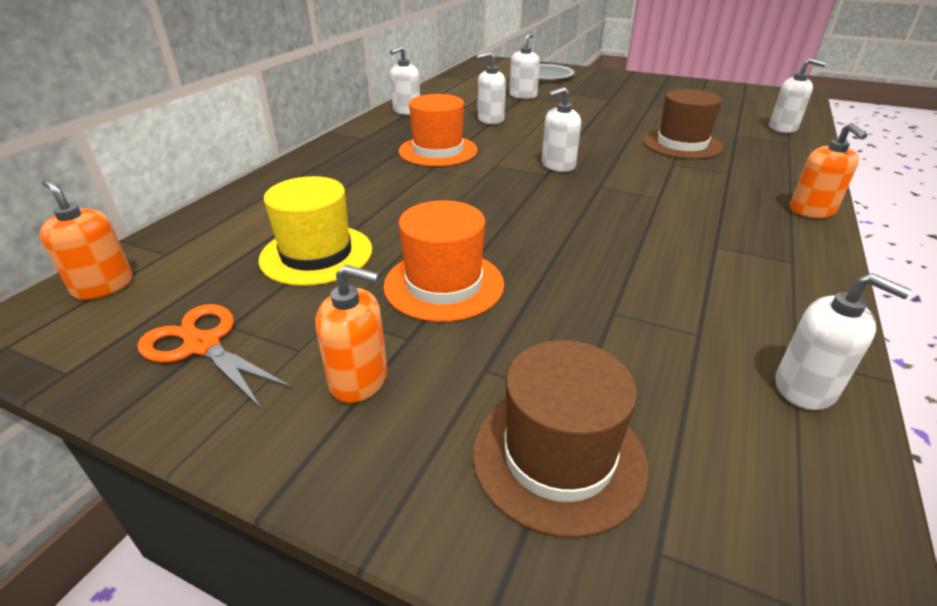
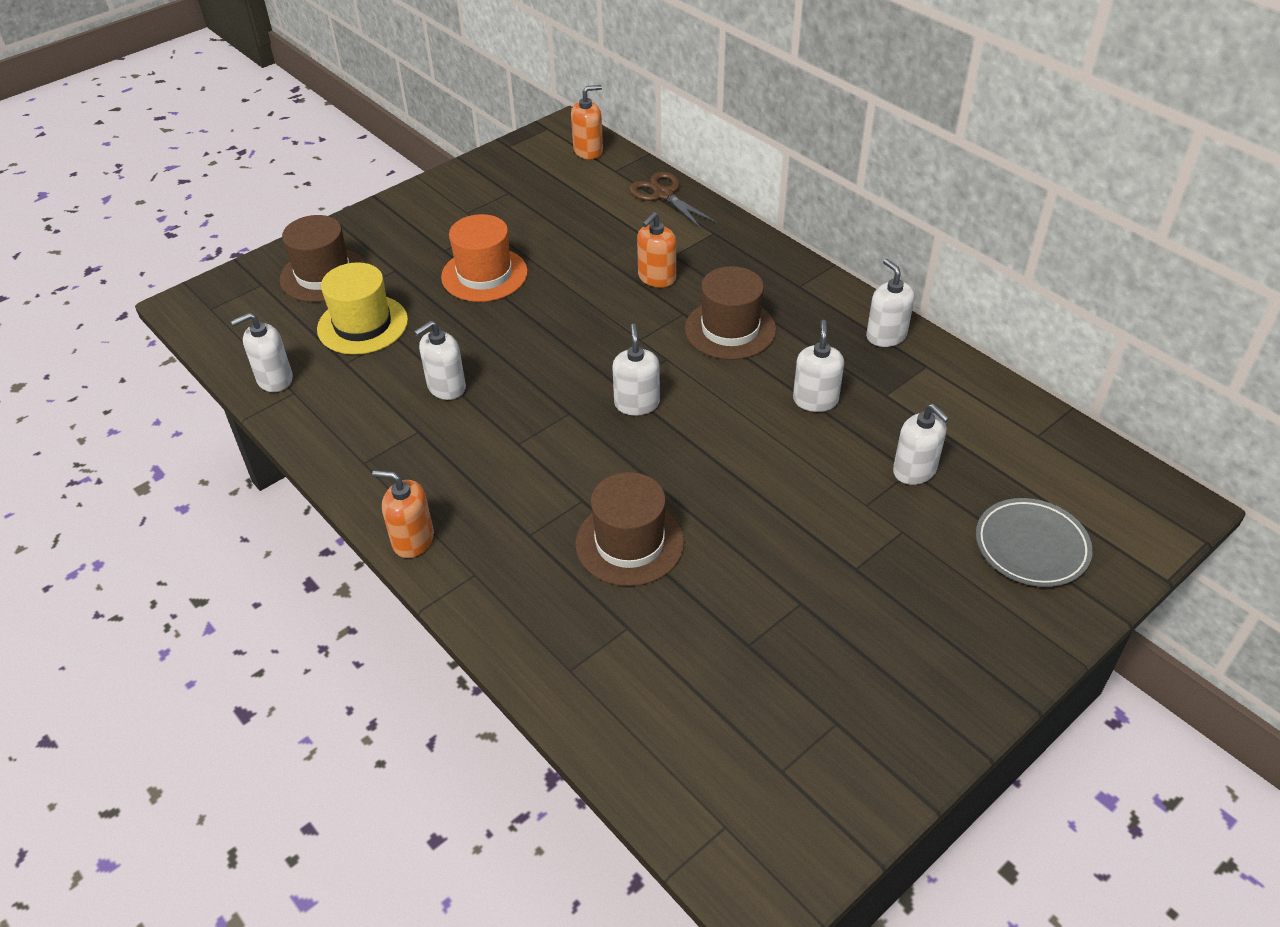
camera: 115 degrees right, 10 degrees up
orange scissors [138,304,294,408] -> none
yellow hat [259,176,372,286] -> yellow hat moved to [317,262,408,355]
orange soap dispenser [316,265,387,403] -> orange soap dispenser moved to [637,212,676,288]
orange hat [399,94,477,166] -> brown hat [685,266,776,360]
white soap dispenser [769,58,826,133] -> white soap dispenser moved to [414,320,466,400]
none -> brown scissors [629,172,717,229]

